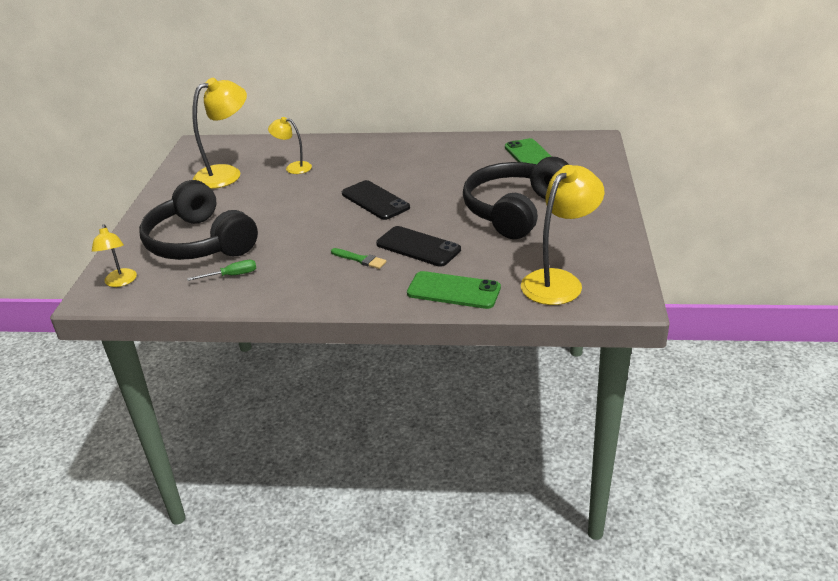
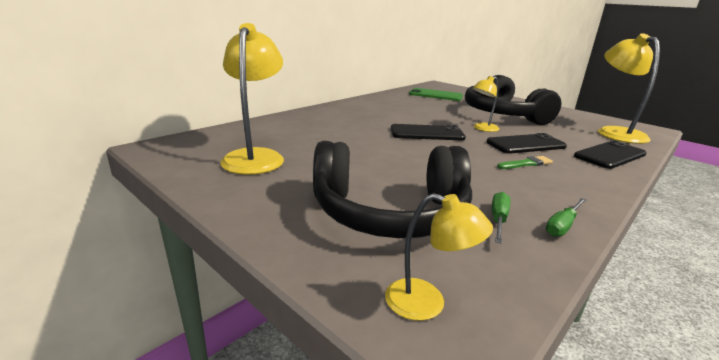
camera: 55 degrees left, 10 degrees down
yellow lamp [268,117,312,174] -> yellow lamp moved to [473,76,500,132]
green phone [407,271,501,309] -> black phone [574,140,647,169]
none -> green screwdriver [546,198,586,237]

